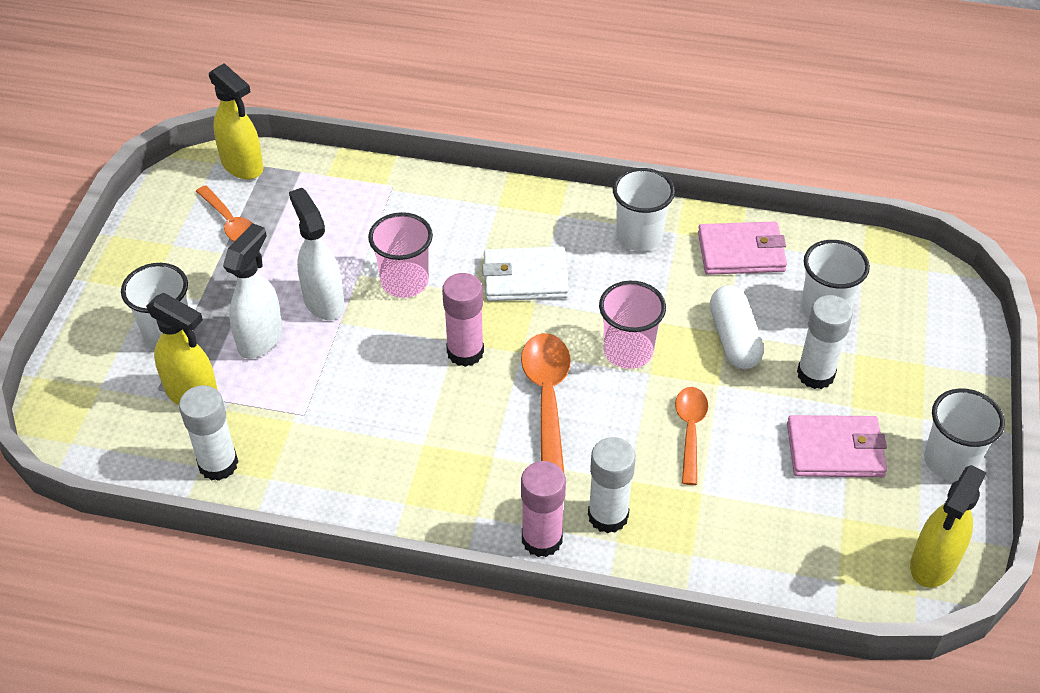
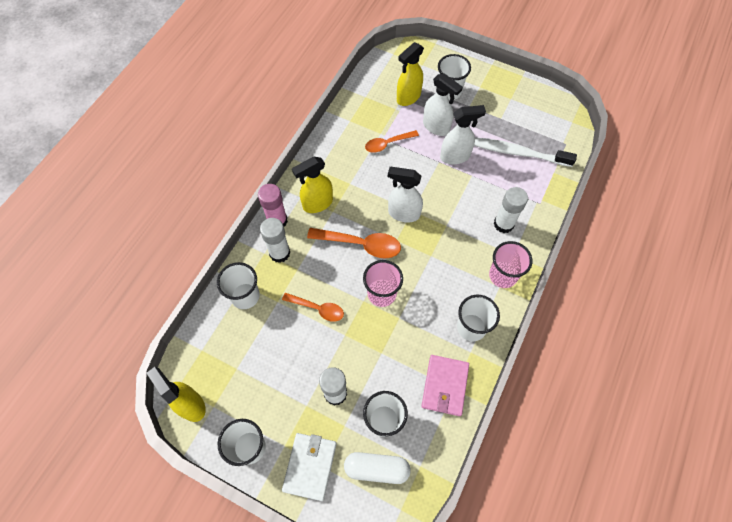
camera: 105 degrees right, 15 degrees up
white glue stick [179,385,238,481] -> white glue stick moved to [494,187,528,233]
orange spoon [196,185,252,242] -> orange spoon moved to [365,130,419,153]
yellow spray bottle [209,63,263,179] -> yellow spray bottle moved to [292,157,333,213]
pink cup [368,212,433,298] -> pink cup moved to [489,241,532,288]
pink glue stick [442,273,484,367] -> white spray bottle [388,167,423,222]
white wallet [482,246,569,301] -> white wallet moved to [282,433,337,501]
white capsule [710,285,764,369] -> white capsule moved to [344,452,411,484]
pink wallet [787,415,887,477] -> none
none -> white cup [217,262,260,309]
none -> white toothbrush [474,137,577,167]

